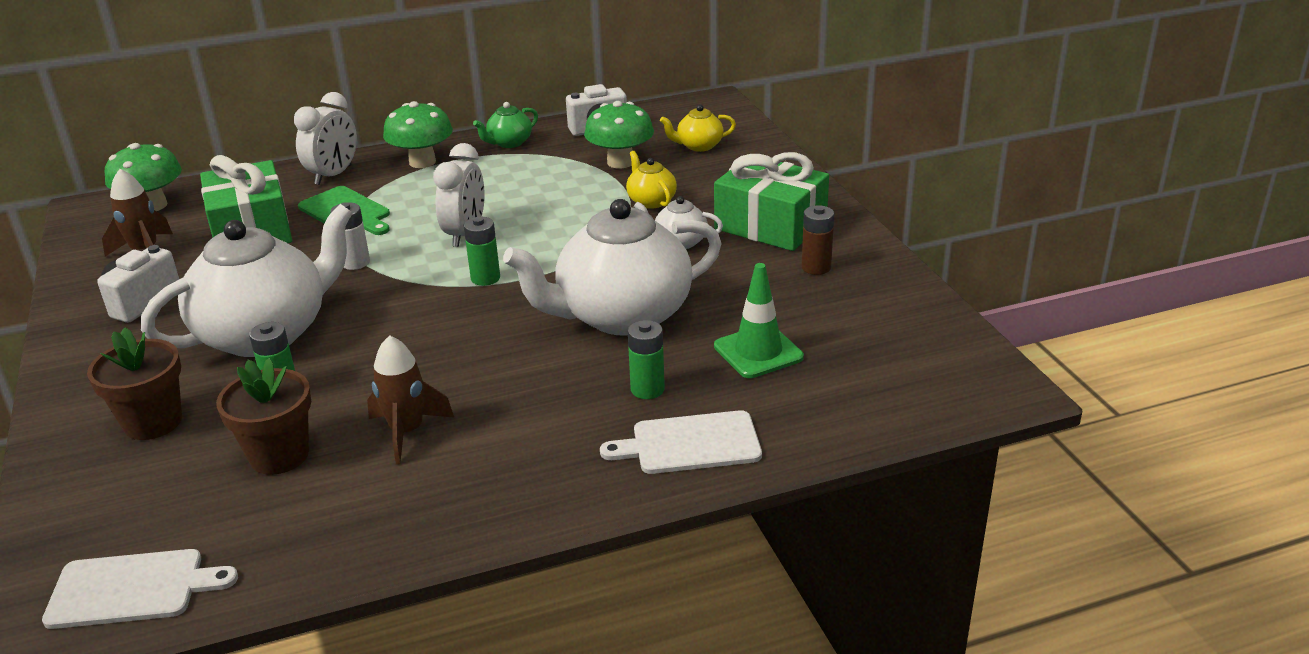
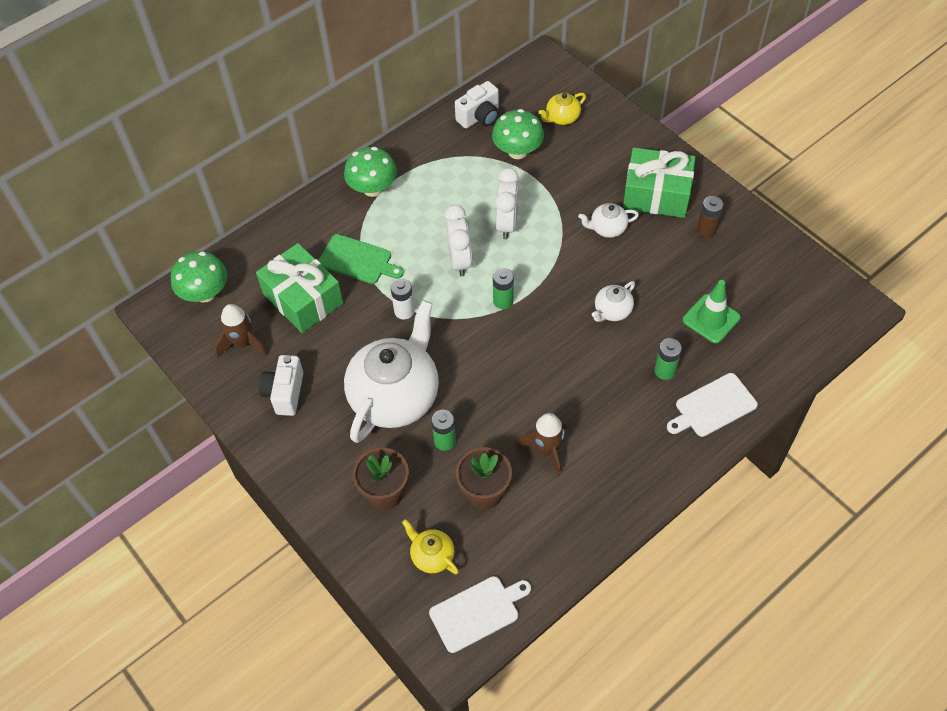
camera: 20 degrees left, 25 degrees up
white clock [294,92,357,185] -> white clock moved to [495,168,519,239]
green teapot [473,102,538,148] -> none
white teapot [503,199,722,336] -> white teapot [592,281,635,322], size x0.44
yellow teapot [626,151,677,209] -> yellow teapot moved to [402,519,459,574]

